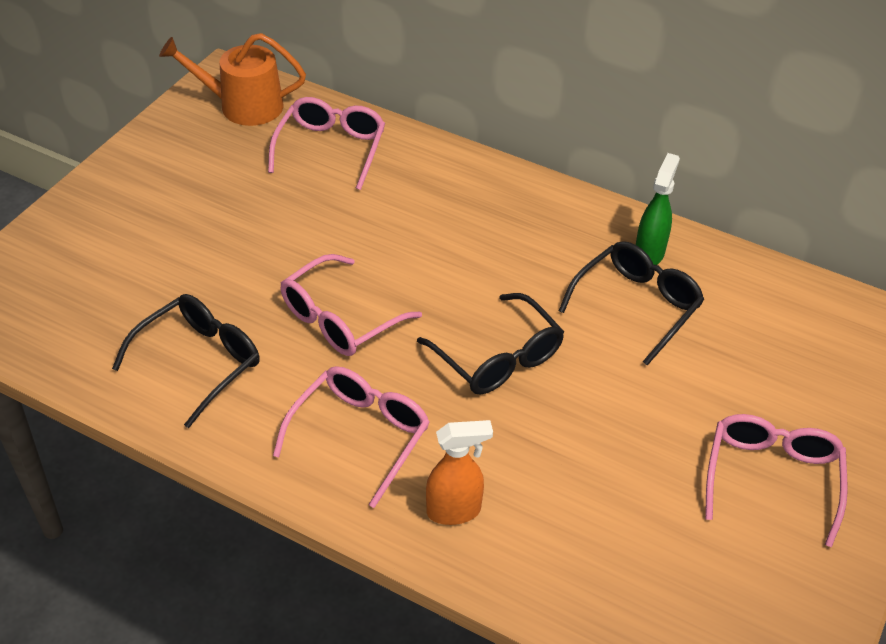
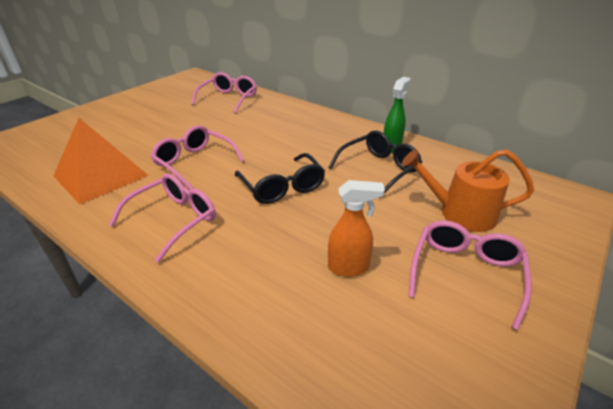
camera: 10 degrees right, 10 degrees down
black glasses [112,294,260,428] -> orange pyramid [53,118,148,204]
orange watering can [159,33,306,126] -> orange watering can moved to [402,150,534,232]
pink glasses [281,254,422,356] -> pink glasses turned 75 degrees clockwise [151,125,244,189]
orange spray bottle [426,420,493,525] -> orange spray bottle moved to [328,180,385,277]

